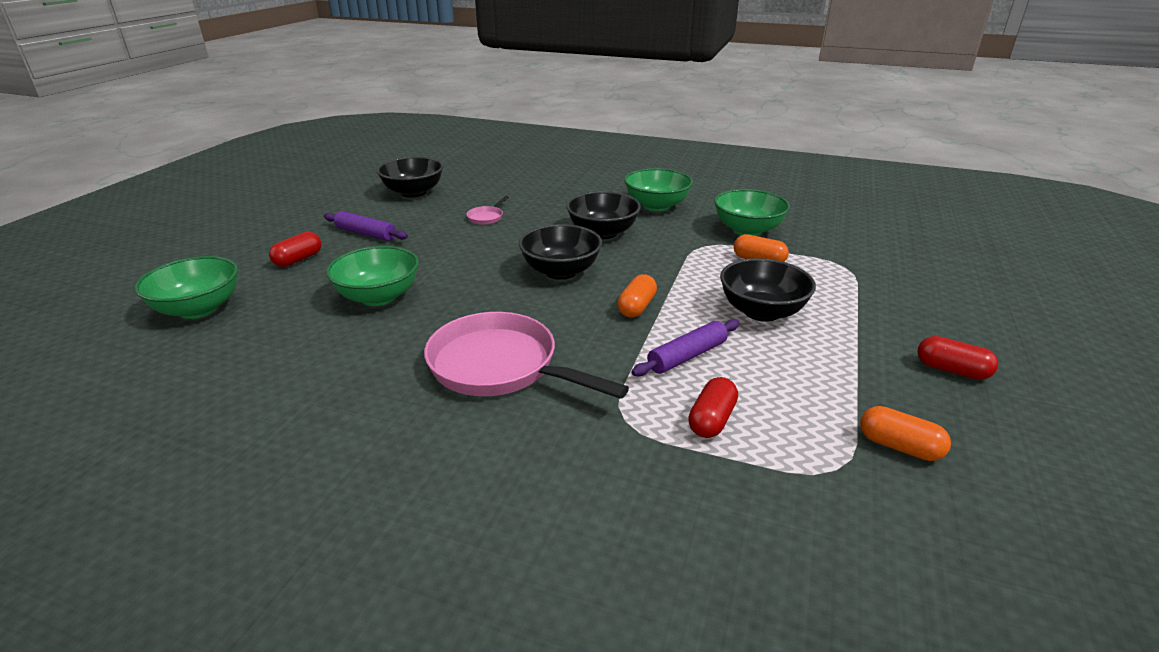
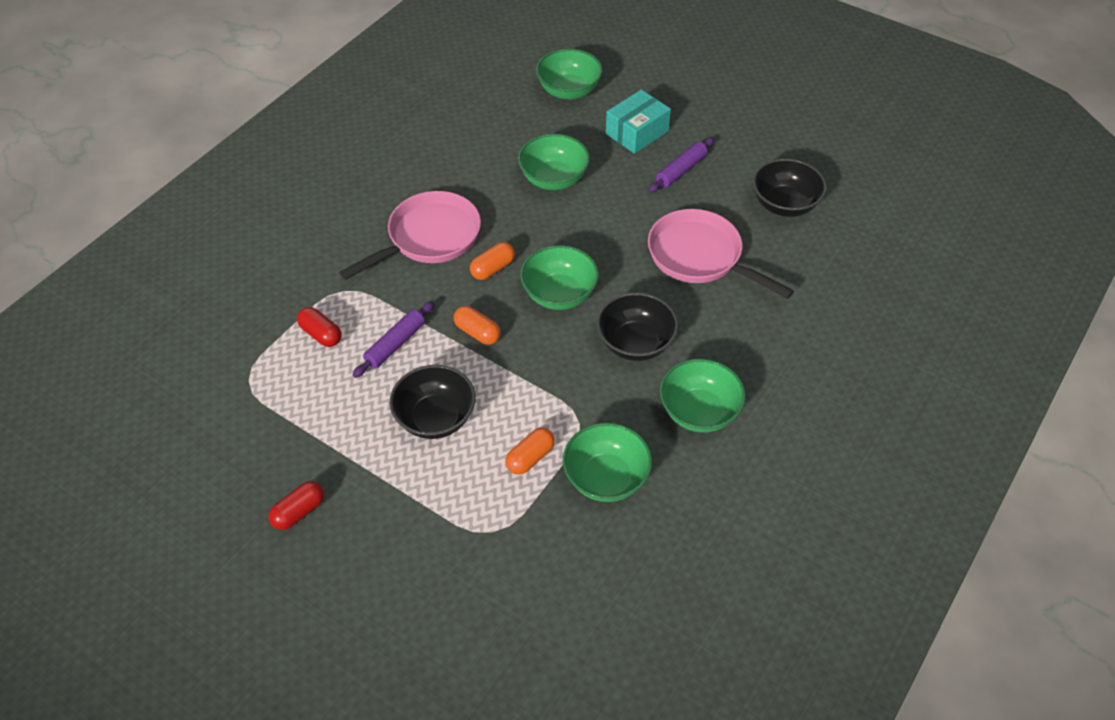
camera: 105 degrees right, 20 degrees up
red capsule [269,231,322,267] -> turquoise box [606,90,671,154]
pink pan [467,196,509,225] -> pink pan [648,209,794,299], size x2.43
black bowl [519,224,602,280] -> green bowl [520,245,599,310]
purple rolling pin [631,319,740,376] -> purple rolling pin turned 60 degrees clockwise [353,301,434,378]
orange capsule [860,406,951,461] -> orange capsule moved to [470,242,515,280]

